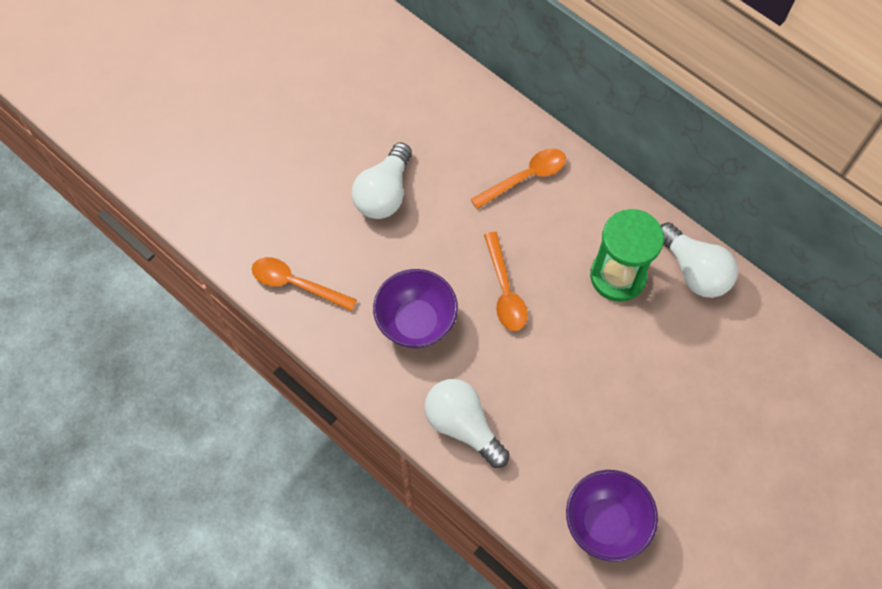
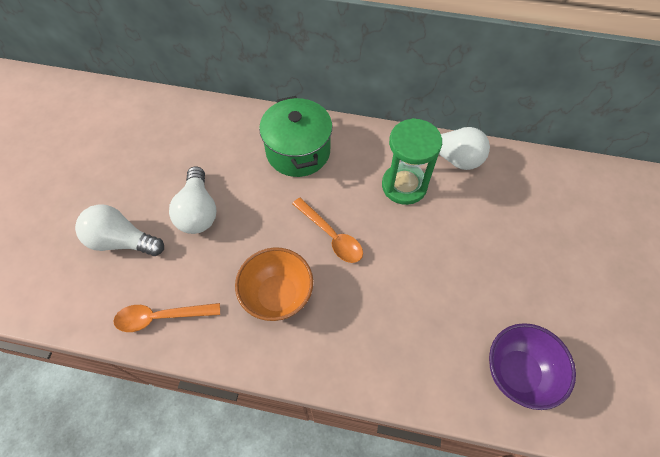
camera: 30 degrees left, 5 degrees down
purple bowl [373,269,458,348] -> orange bowl [235,247,313,321]
white light bulb [425,379,509,468] -> white light bulb moved to [75,204,164,256]
orange spoon [471,149,566,209] -> green pot [259,96,332,177]

